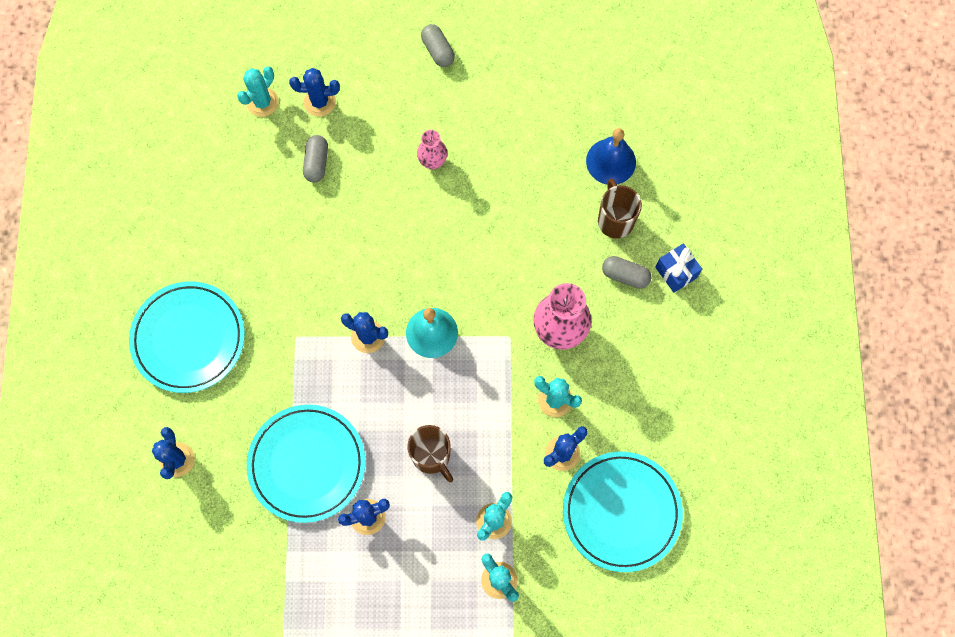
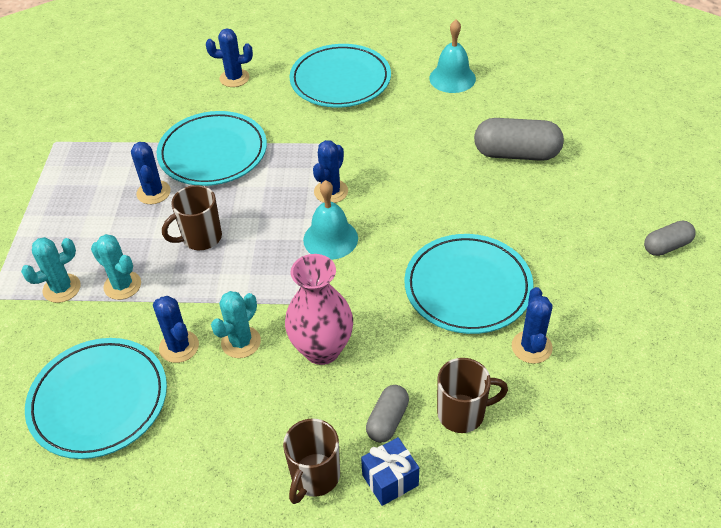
camera: 95 degrees right, 25 degrees down
turquoise cactus [237,67,279,117] -> none
blue cactus [289,68,340,117] -> blue cactus moved to [512,287,553,364]
grey capsule [303,135,328,183] -> grey capsule [474,118,564,161], size x1.75
pink vase [417,130,447,169] -> none
blue bell [586,128,636,185] -> none
none -> brown mug [283,419,340,504]
none -> turquoise plate [404,234,534,334]
none -> turquoise bell [429,20,476,93]

